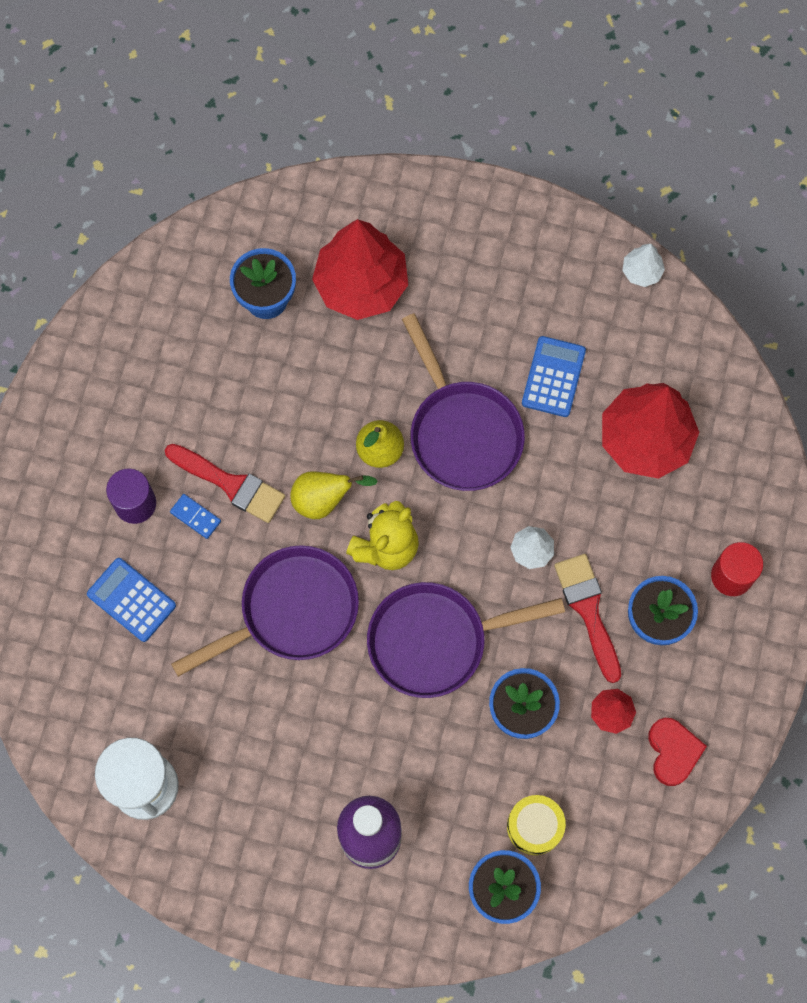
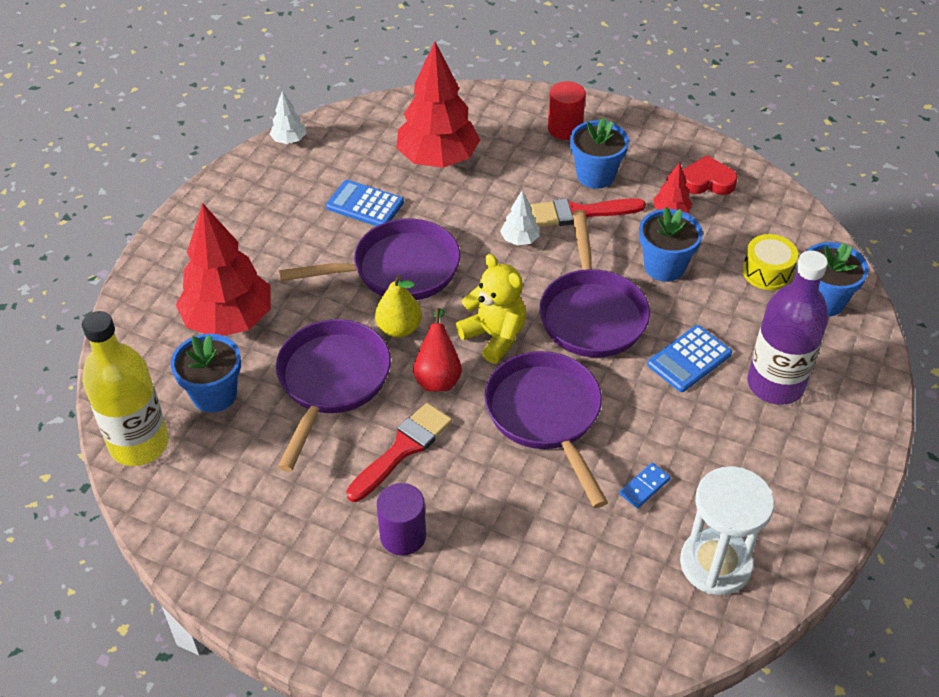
camera: 80 degrees left, 25 degrees down
blue calculator [87,558,176,642] -> blue calculator moved to [647,325,732,392]
blue domino [170,494,221,539] -> blue domino moved to [619,463,671,508]
yellow pear [290,472,378,519] -> red pear [413,308,462,391]
none -> yellow bottle [82,311,169,466]
none -> purple pan [276,319,391,472]

